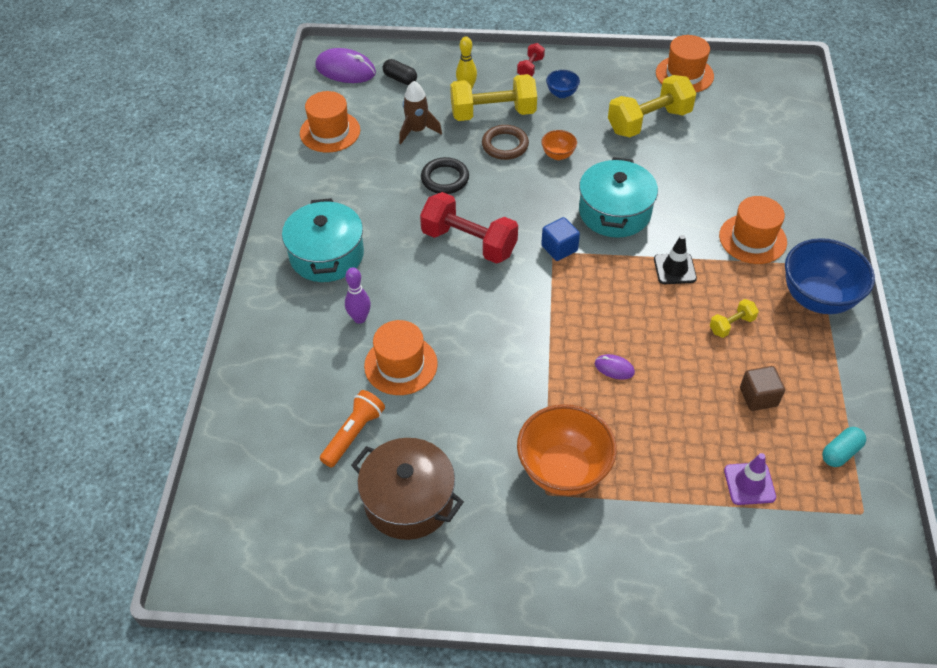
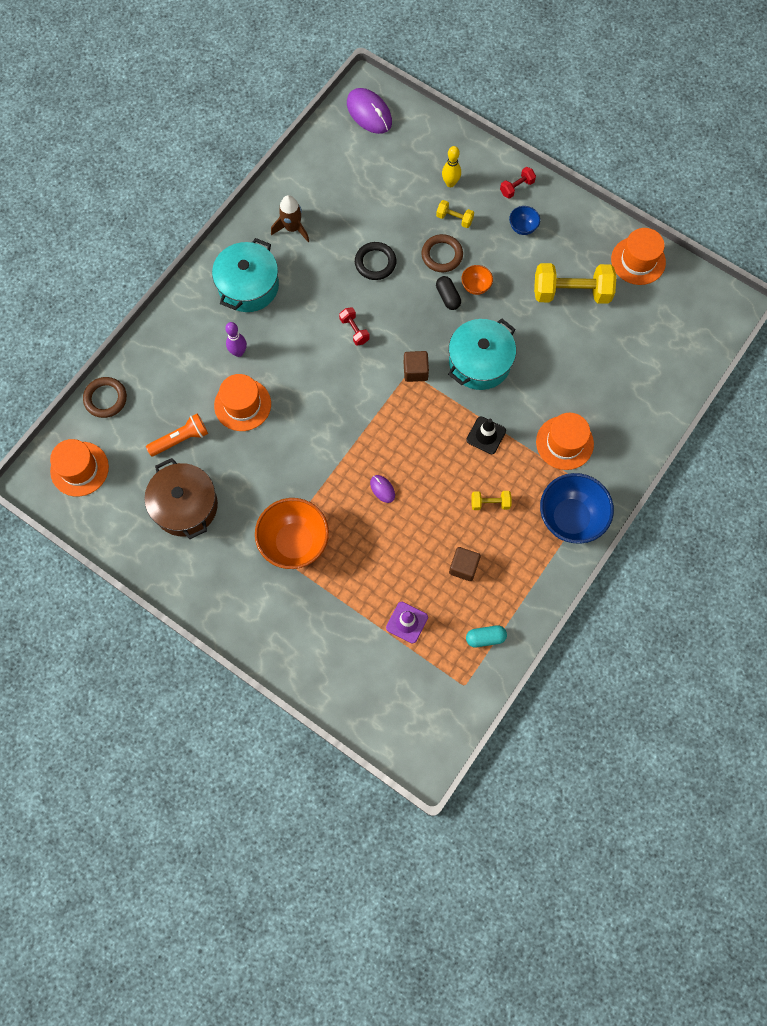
camera: 30 degrees right, 20 degrees up
orange hat [300,91,360,153] -> orange hat moved to [50,439,109,497]
black capsule [383,59,417,85] -> black capsule moved to [436,276,461,310]
brown rocket [399,81,442,144] -> brown rocket moved to [271,195,309,242]
red dumbbell [420,192,518,264] -> red dumbbell [339,307,370,346], size x0.48
yellow dumbbell [450,74,537,121] -> yellow dumbbell [436,200,474,228], size x0.48
blue cube [541,217,580,261] -> brown cube [404,351,429,382]
none -> brown ring [83,377,127,418]

